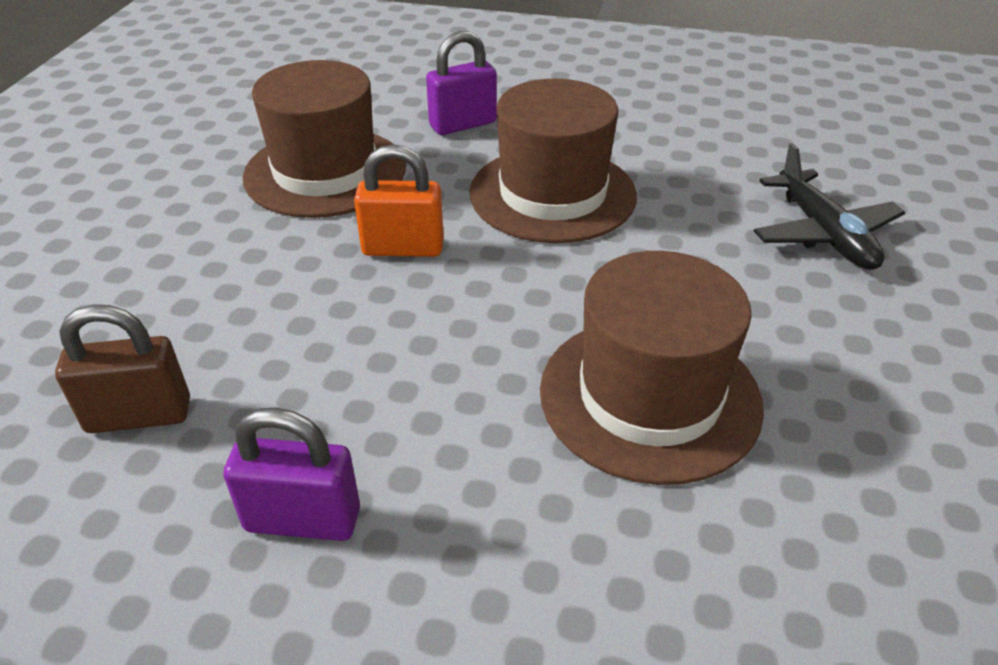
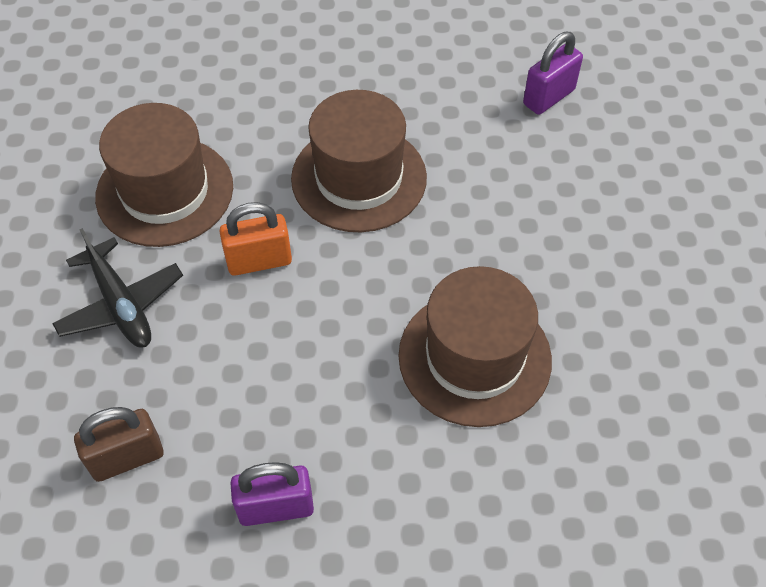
camera: 15 degrees left, 15 degrees up
purple padlock [426,31,497,135] -> purple padlock moved to [523,31,583,115]
black plane [754,143,905,270] -> black plane moved to [52,228,183,348]

